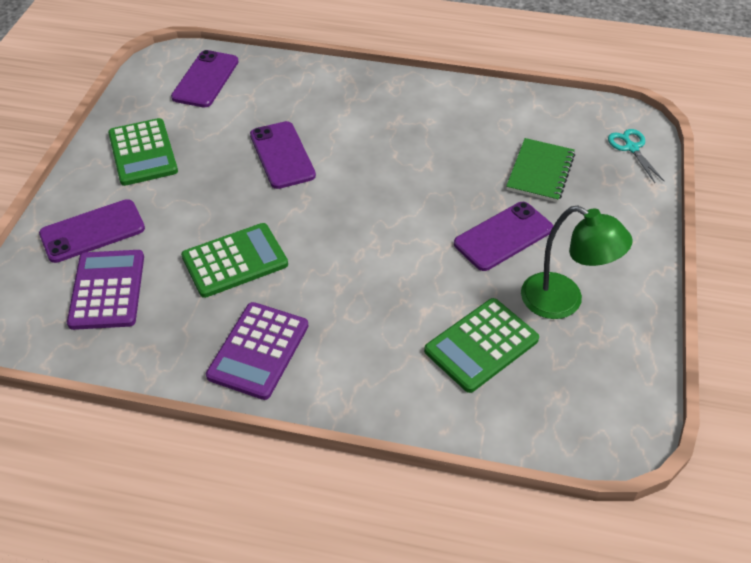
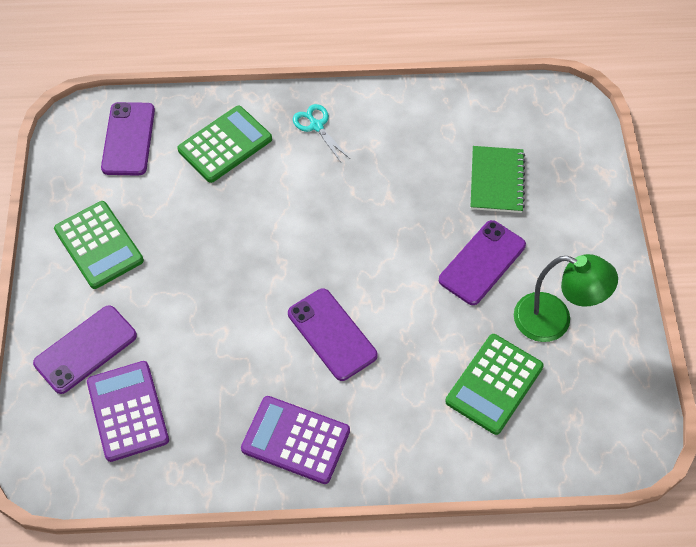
camera: 15 degrees left, 10 degrees up
green calculator [181,223,288,298] -> green calculator moved to [177,106,272,183]
purple calculator [206,302,308,400] -> purple calculator turned 105 degrees clockwise [241,396,350,484]
purple phone [250,121,316,189] -> purple phone moved to [288,288,378,381]
turquoise scissors [608,129,665,183] -> turquoise scissors moved to [293,104,350,162]

